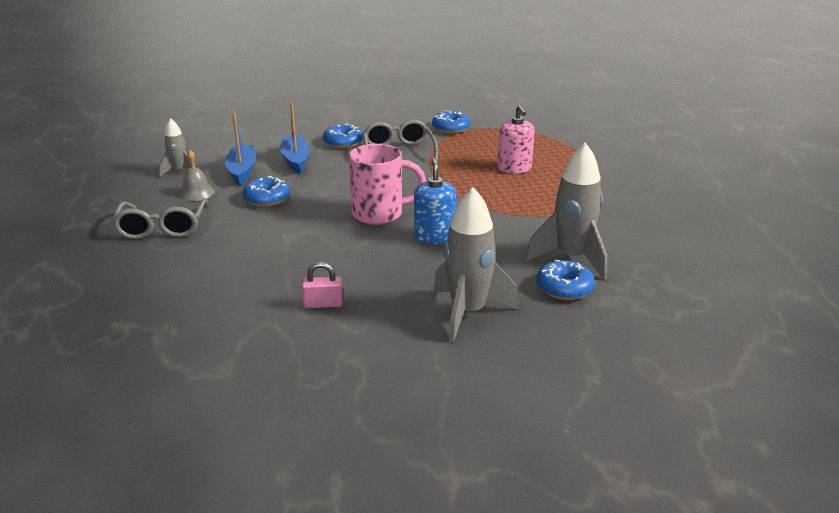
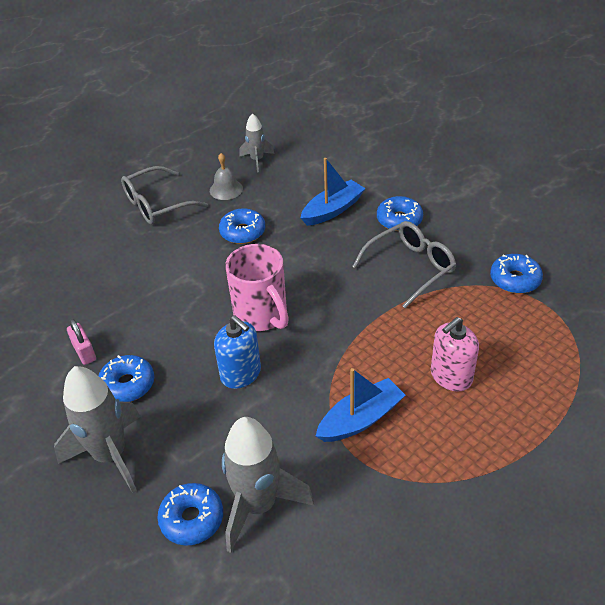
camera: 65 degrees right, 15 degrees up
blue boat [225,113,256,185] -> blue boat moved to [316,368,405,442]
blue soap dispenser [414,158,457,244] -> blue soap dispenser turned 75 degrees clockwise [214,315,261,389]
none -> blue donut [99,355,154,402]

